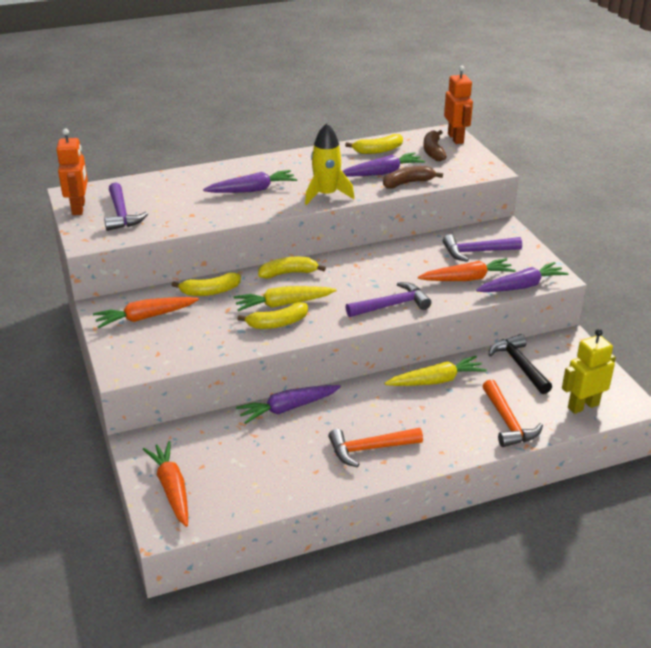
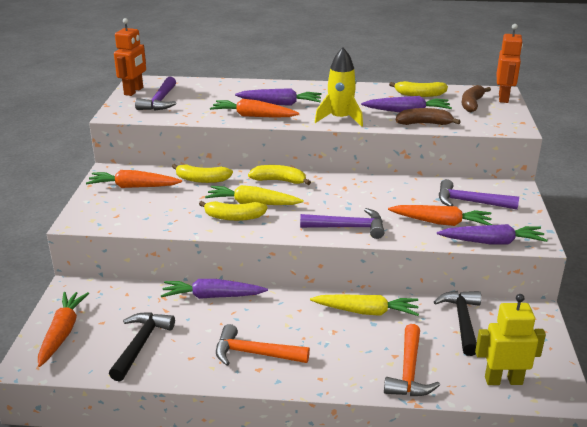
camera: 25 degrees right, 5 degrees down
none -> black hammer [109,312,175,382]
none -> orange carrot [210,99,299,118]

